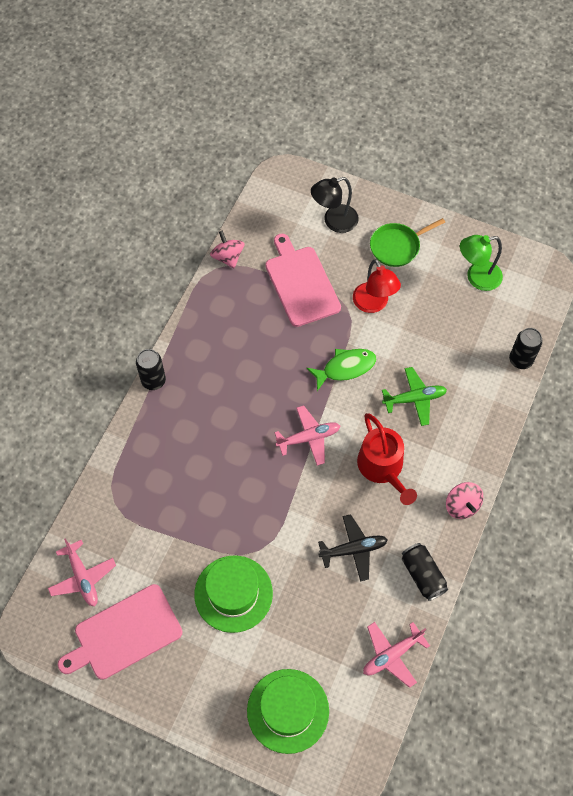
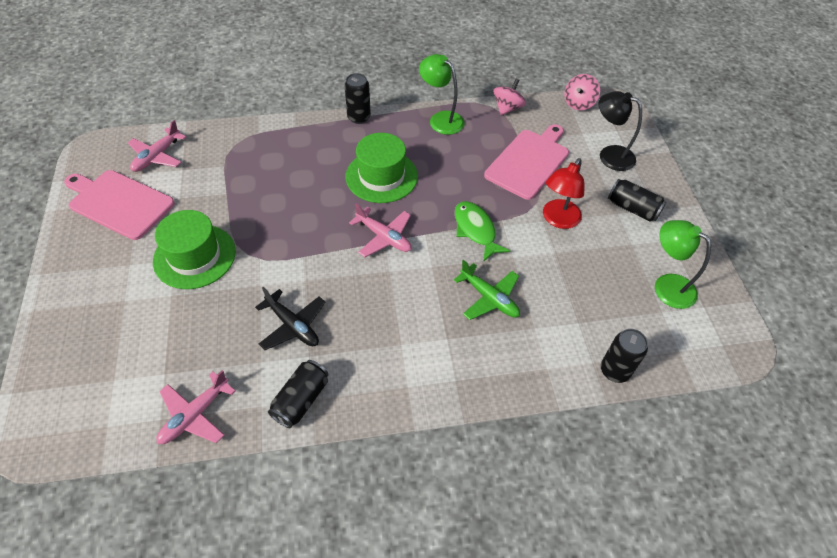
camera: 55 degrees right, 10 degrees down
green hat [247,669,329,754] -> green hat moved to [346,133,418,203]
green fish [307,349,377,391] -> green fish turned 150 degrees counterclockwise [455,201,510,262]
red watering can [357,413,417,505] -> none
pink plane [363,622,430,688] -> pink plane turned 75 degrees counterclockwise [156,370,236,444]
green pan [370,218,445,267] -> black can [608,179,666,222]
pink spinning top [446,482,483,519] -> pink spinning top moved to [564,74,600,110]
none -> green lamp [419,54,465,135]

